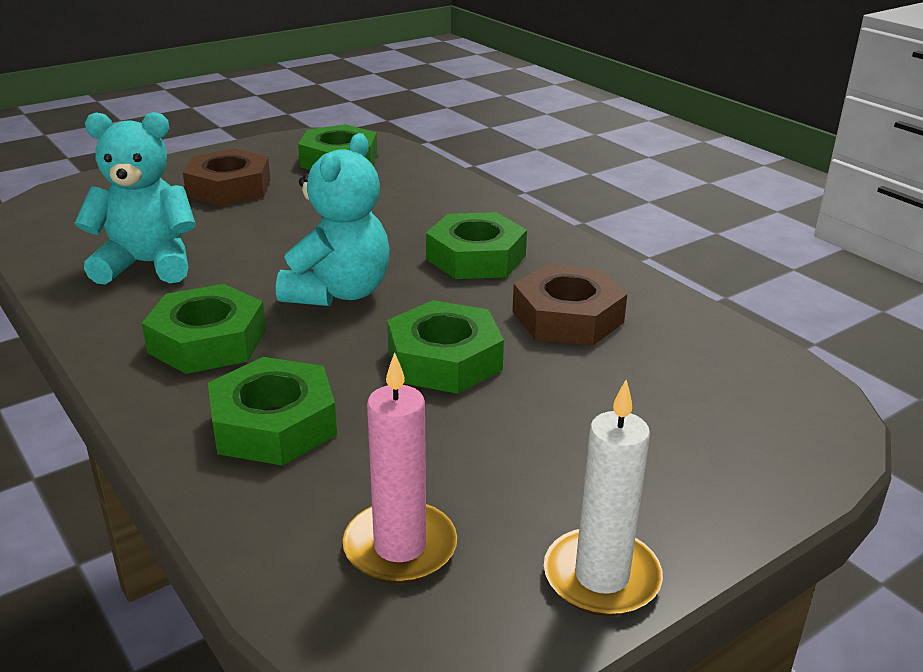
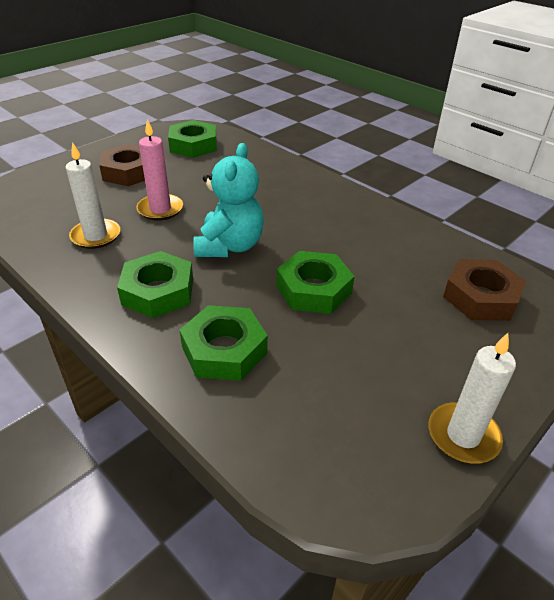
camera: 10 degrees left, 10 degrees up
turquoise teddy bear [74,112,196,285] -> white candle [65,142,120,249]
pink candle [343,352,457,584] -> pink candle moved to [136,119,183,221]
green nut [426,212,527,279] -> none
brown nut [512,264,627,346] -> brown nut moved to [443,259,526,321]

